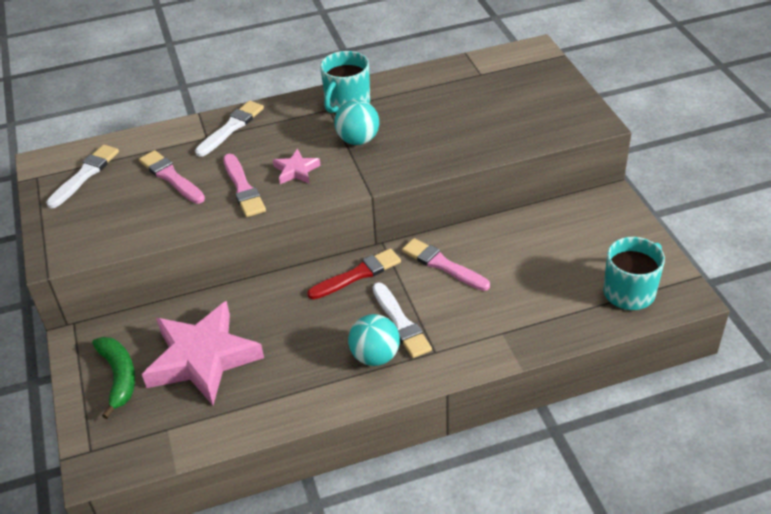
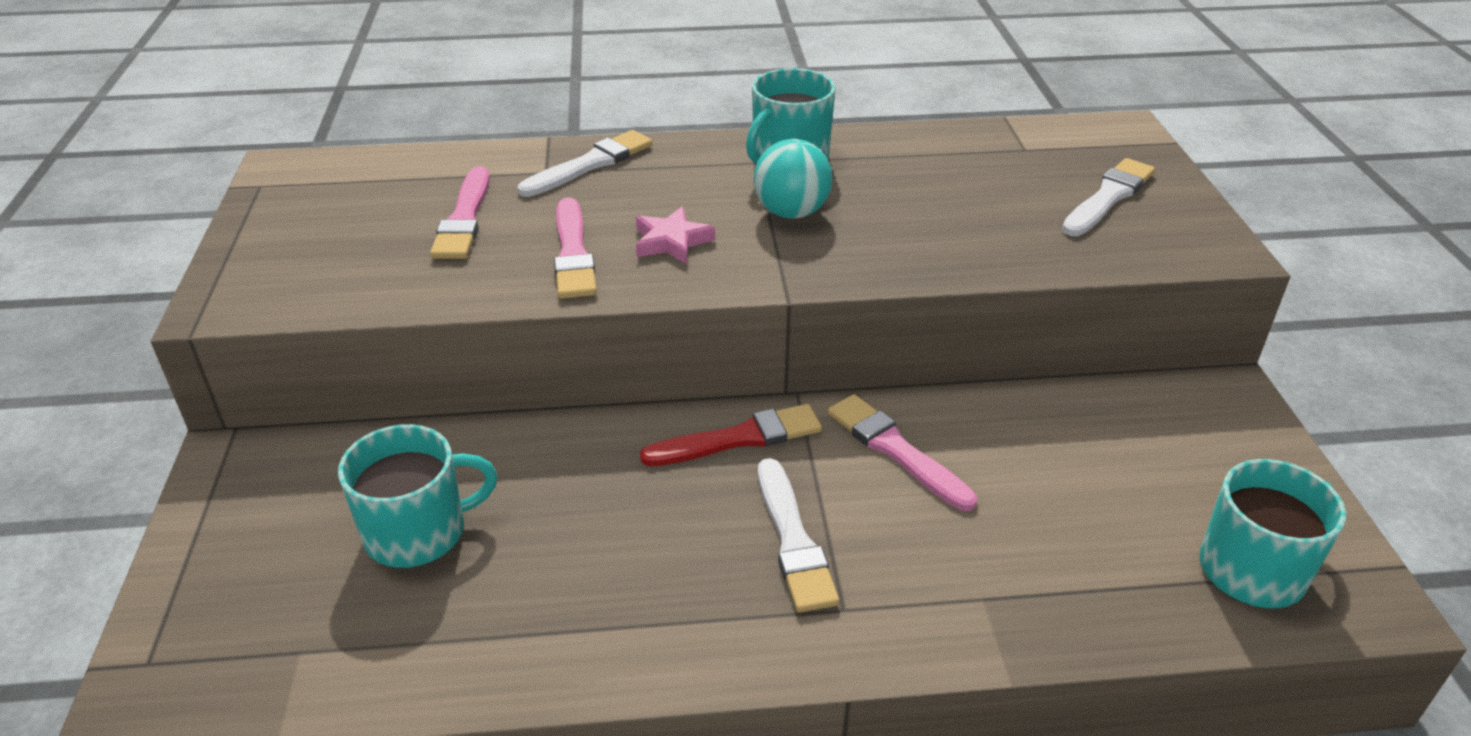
camera: 10 degrees right, 5 degrees down
white brush [46,145,119,209] -> white brush moved to [1062,158,1155,236]
green banana [92,337,135,419] -> none
pink brush [139,150,205,204] -> pink brush turned 150 degrees counterclockwise [430,166,490,259]
pink star [142,301,264,405] -> turquoise mug [338,424,497,568]
turquoise ball [348,314,400,366] -> none

